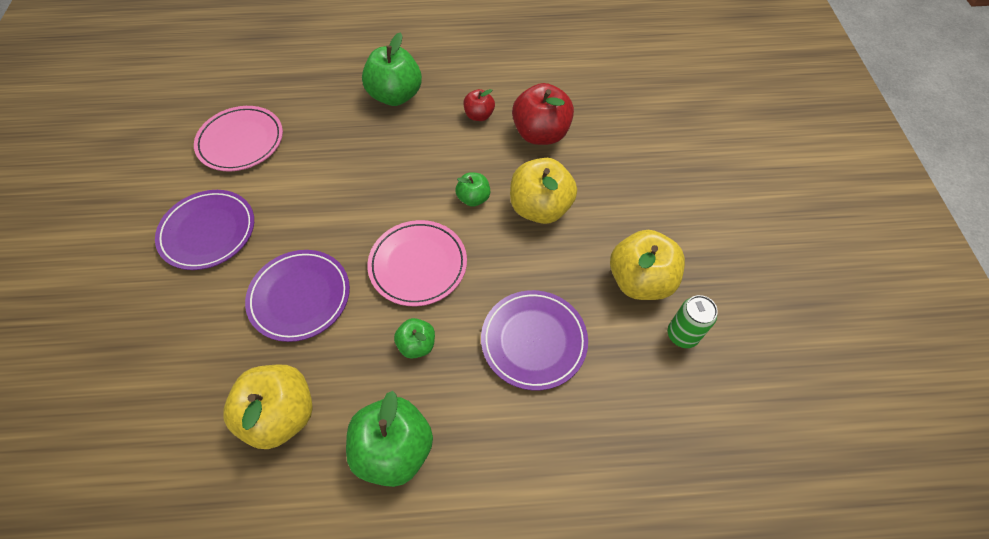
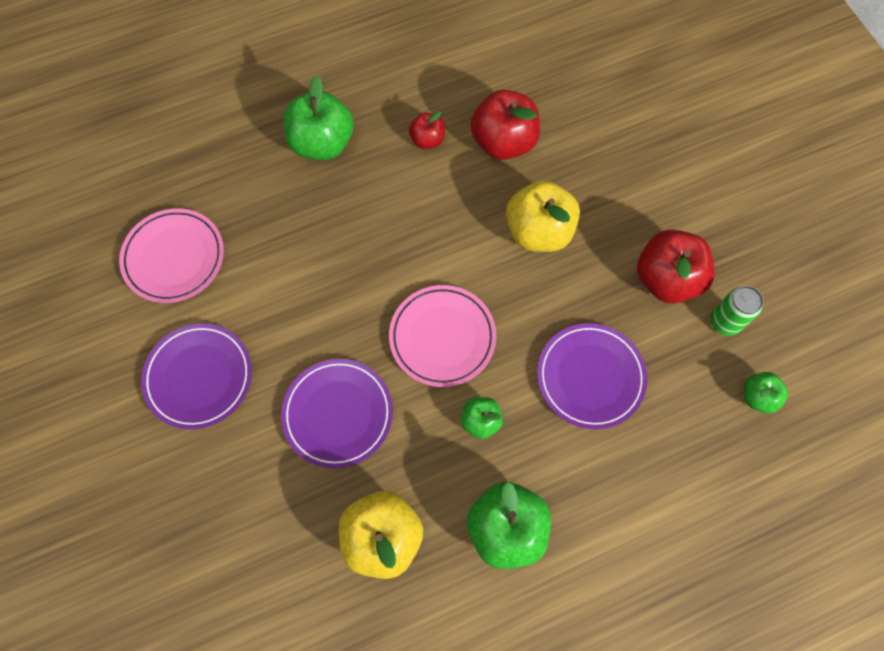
camera: 20 degrees left, 10 degrees up
green apple [455,172,490,207] -> green apple moved to [744,372,788,414]
yellow apple [610,230,685,300] -> red apple [637,229,715,303]

